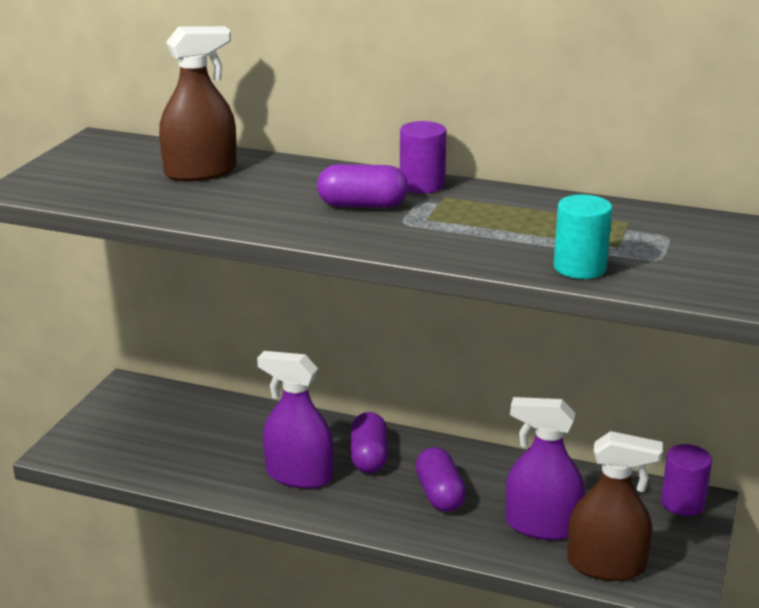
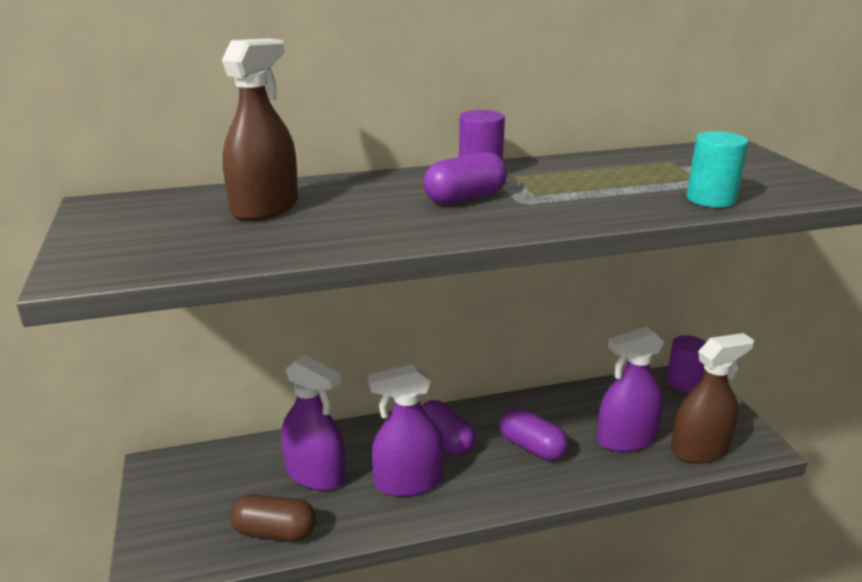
camera: 35 degrees left, 0 degrees up
none -> brown capsule [230,494,316,541]
none -> purple spray bottle [281,355,345,491]

